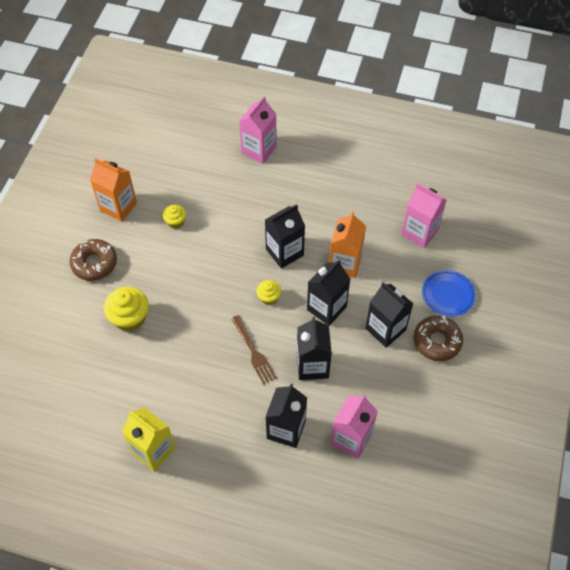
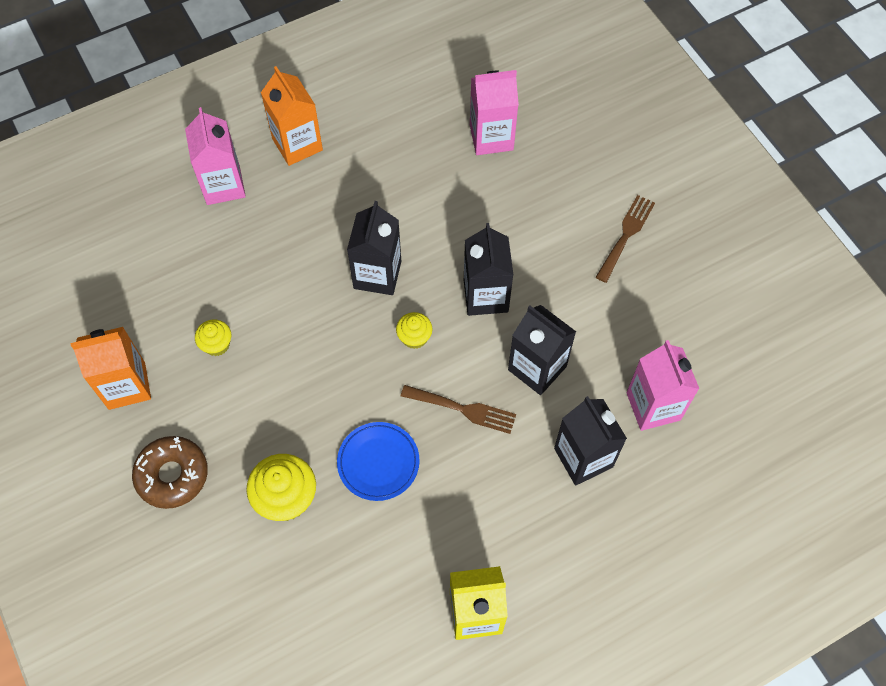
camera: 45 degrees left, 5 degrees up
orange carton [329,211,366,278] -> orange carton moved to [261,66,323,166]
black carton [366,282,413,348] -> none
brown donut [414,316,463,361] -> brown fork [596,195,655,283]
blue plate [422,270,475,317] -> blue plate moved to [337,422,419,501]

